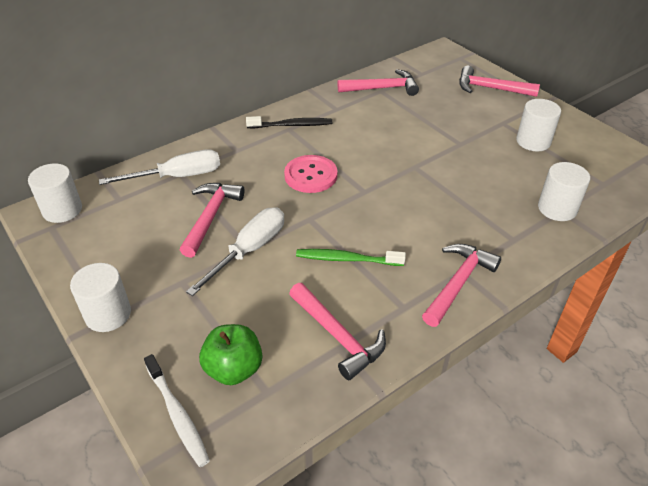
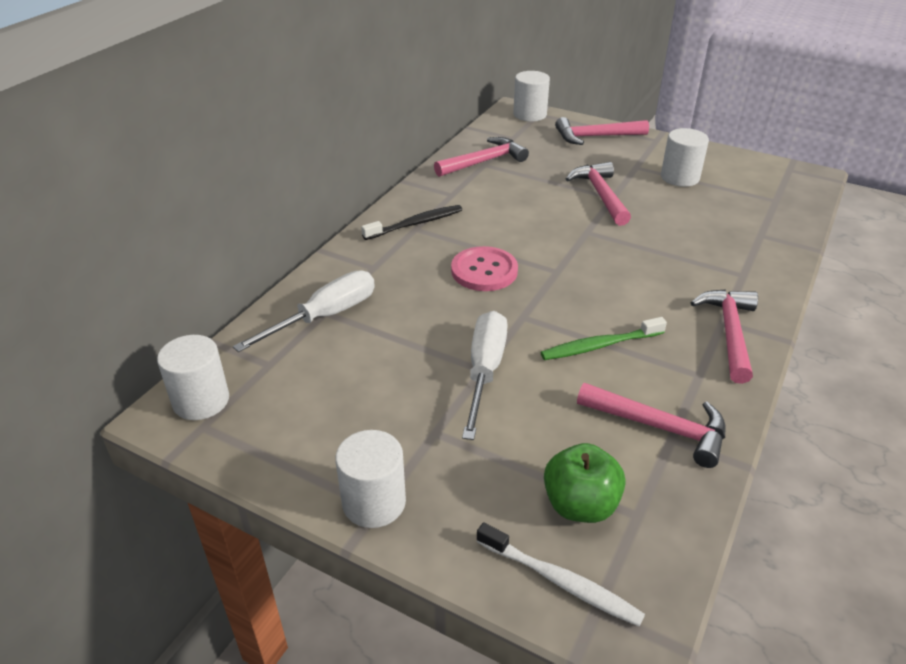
camera: 25 degrees left, 5 degrees down
pink hammer [180,183,245,258] -> pink hammer moved to [566,162,631,226]
white cylinder [538,162,590,221] -> white cylinder moved to [513,71,550,122]

